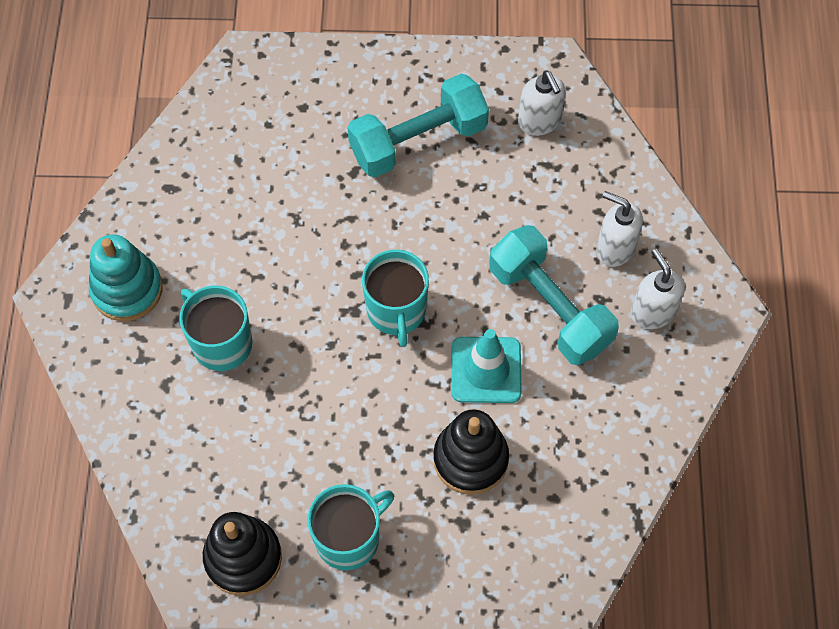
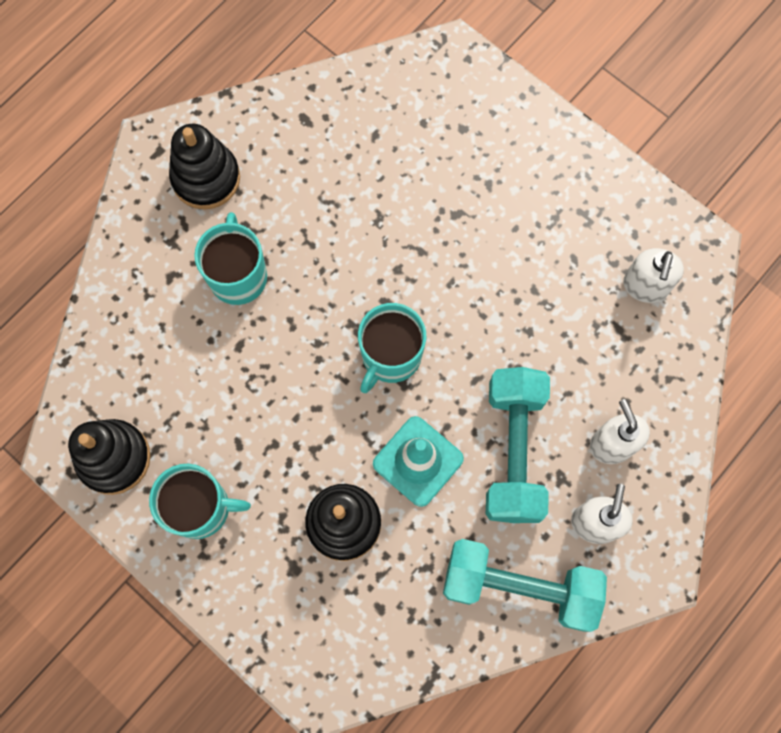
camera: 40 degrees right, 10 degrees up
turquoise stacking toy [89,234,162,321] -> black stacking toy [169,124,240,209]
turquoise dumbbell [348,74,489,178] -> turquoise dumbbell moved to [443,539,607,632]

